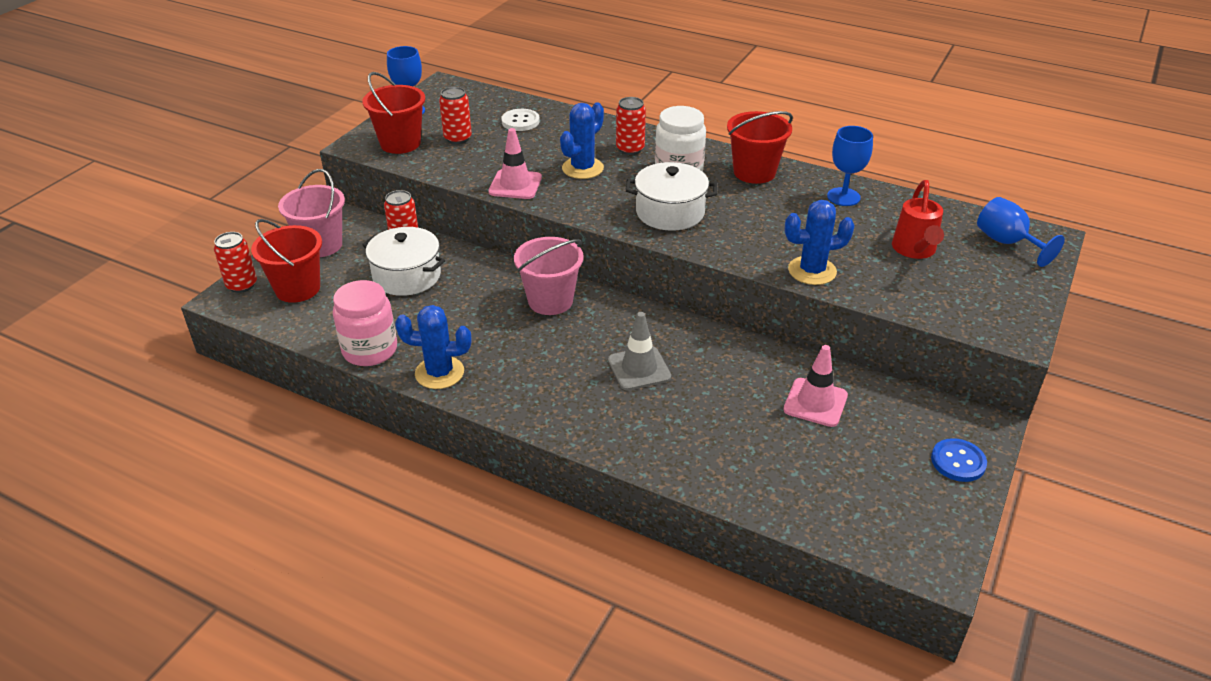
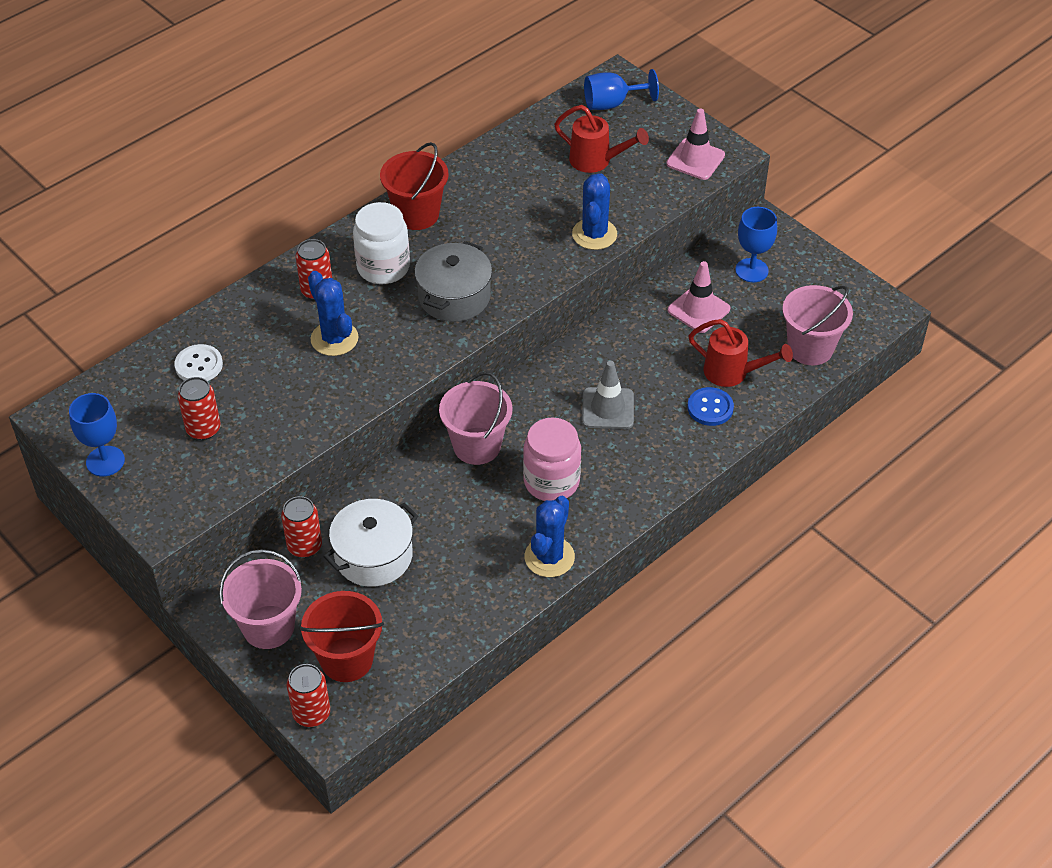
camera: 70 degrees left, 10 degrees up
pink jar [333,280,397,366] -> pink jar moved to [523,417,581,501]
red bucket [362,72,425,154] -> none
pink traffic cone [489,128,542,199] -> pink traffic cone moved to [666,109,725,180]
white pot [626,162,717,231] -> grey pot [414,241,492,322]
blue goblet [827,126,873,206] -> blue goblet moved to [735,207,777,282]
blue button [931,438,987,482] -> blue button moved to [687,387,734,426]
none -> red watering can [689,319,793,387]
none -> pink bucket [782,285,853,365]

